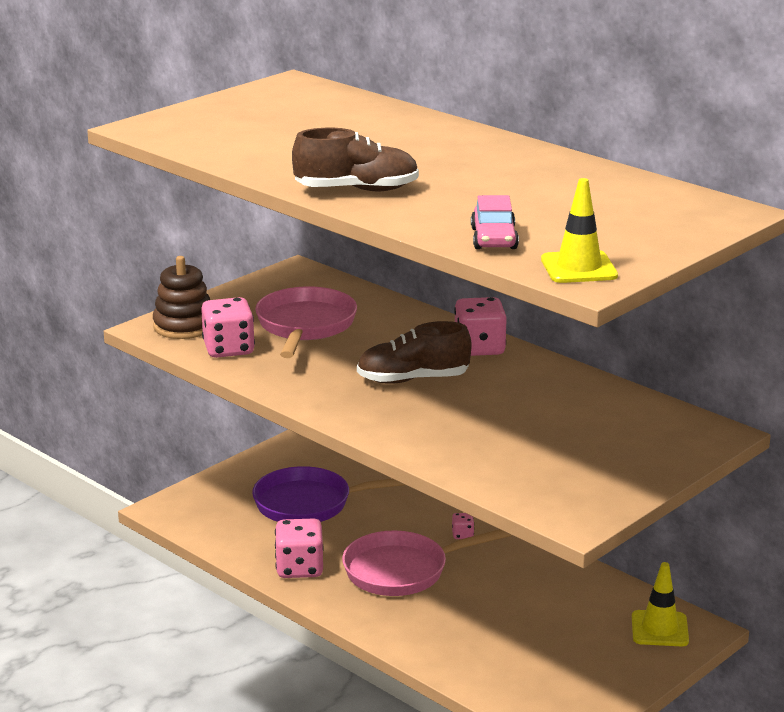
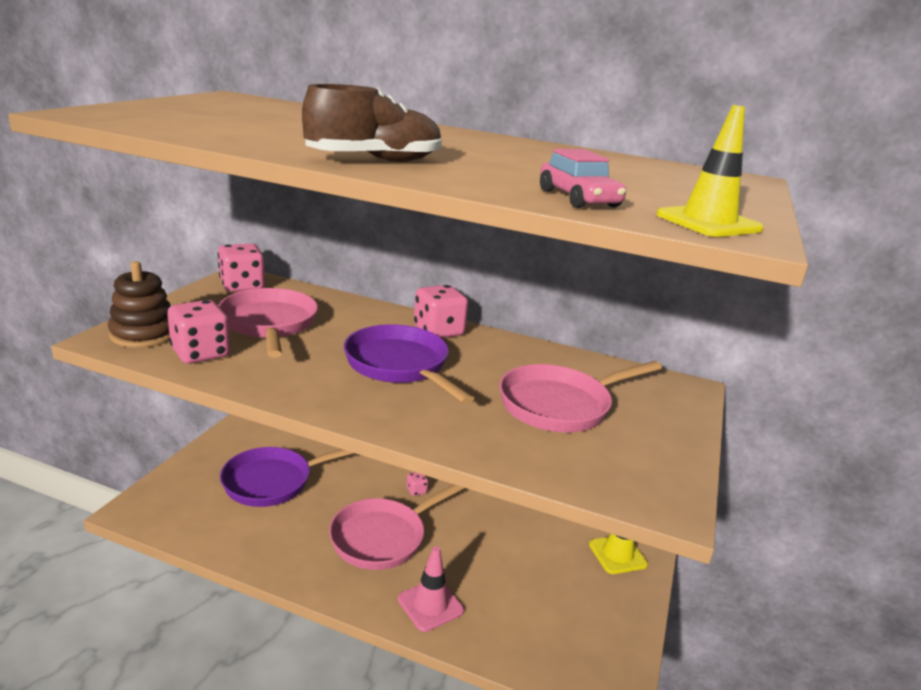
camera: 25 degrees left, 0 degrees up
pink dice [275,519,324,578] -> pink dice moved to [218,244,265,292]
brown shoe [357,321,472,384] -> purple pan [344,324,474,404]
none -> pink traffic cone [398,546,464,632]
none -> pink pan [499,361,662,433]

